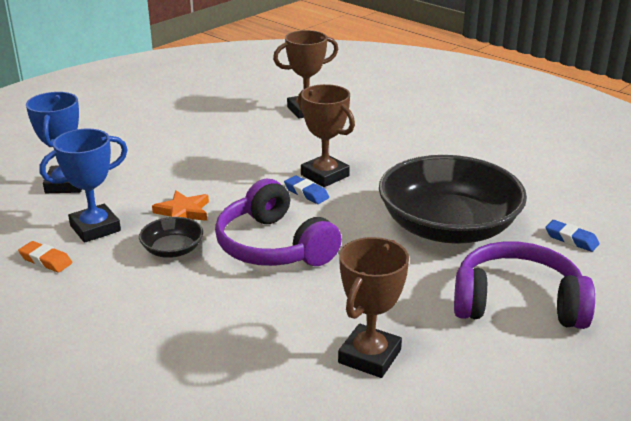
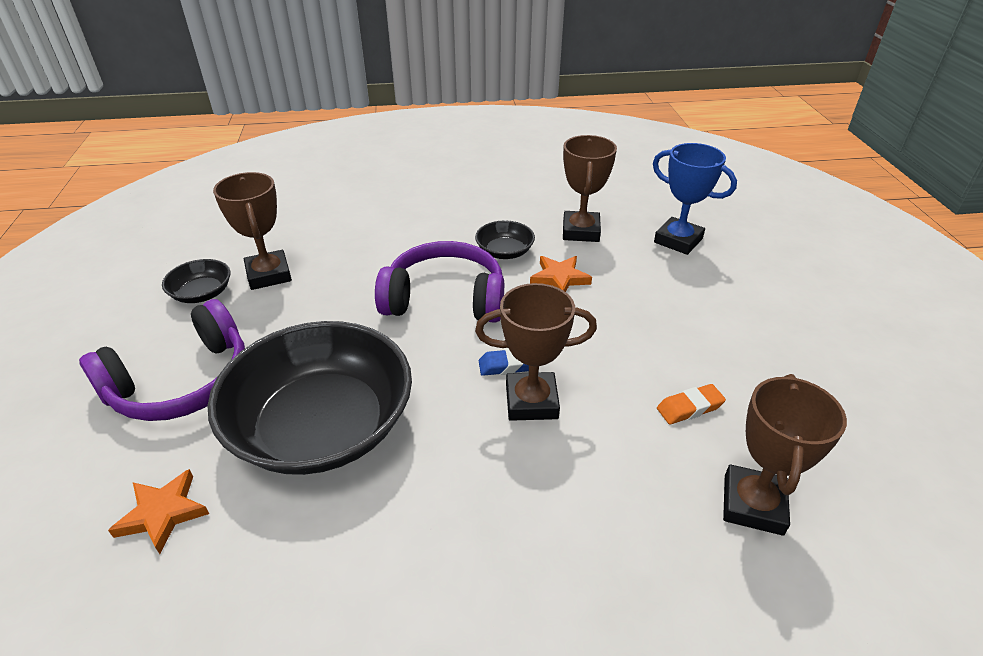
camera: 130 degrees right, 10 degrees up
orange eraser [18,241,72,273] -> orange eraser moved to [657,384,726,424]
blue trophy [40,129,128,243] -> brown trophy [563,135,617,242]
blue eraser [545,220,600,252] -> orange star [108,469,209,554]
none -> black bowl [162,259,230,303]

